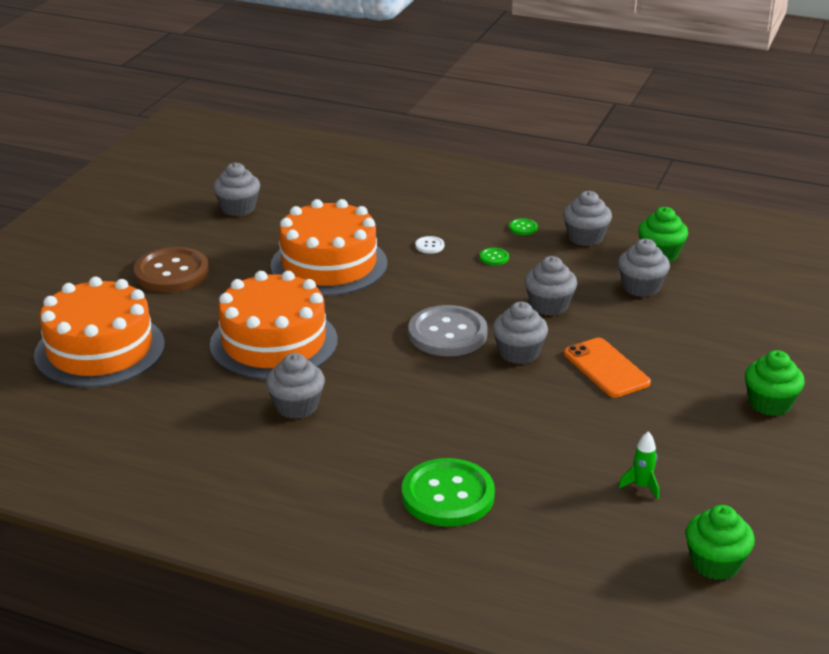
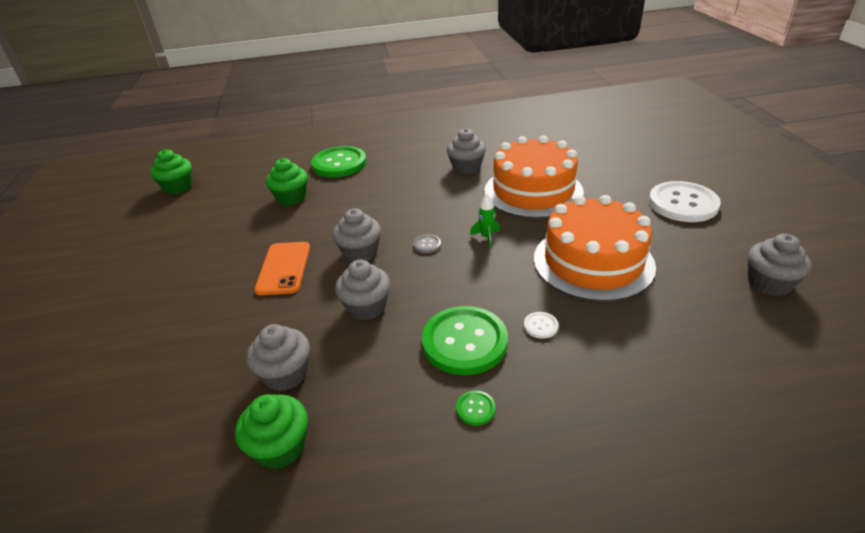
camera: 150 degrees right, 5 degrees up
orange cake [34,277,165,388] -> none
brown button [134,247,209,292] -> white button [649,181,721,222]
grey button [408,305,488,356] -> grey button [413,234,441,254], size x0.41
green button [480,248,509,265] -> green button [422,306,508,375], size x2.46
grey cupcake [563,191,612,246] -> none
orange phone [564,338,651,397] -> orange phone turned 60 degrees clockwise [254,242,310,295]
green rocket [618,431,659,500] -> green rocket moved to [470,194,500,248]
green cupcake [745,350,805,416] -> green cupcake moved to [266,158,308,206]

